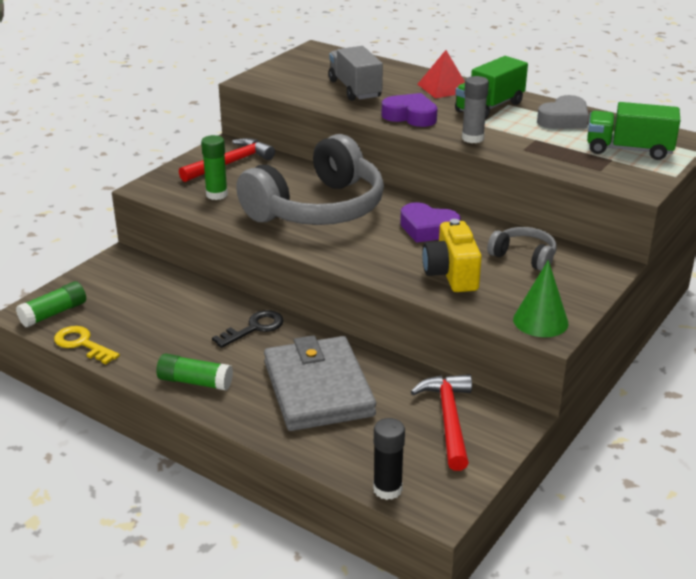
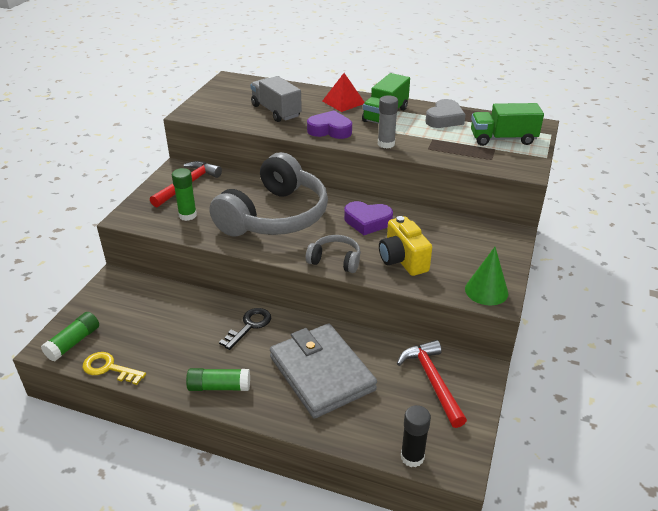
camera: 15 degrees left, 5 degrees up
grey headphones [487,227,557,271] -> grey headphones moved to [306,235,361,273]

